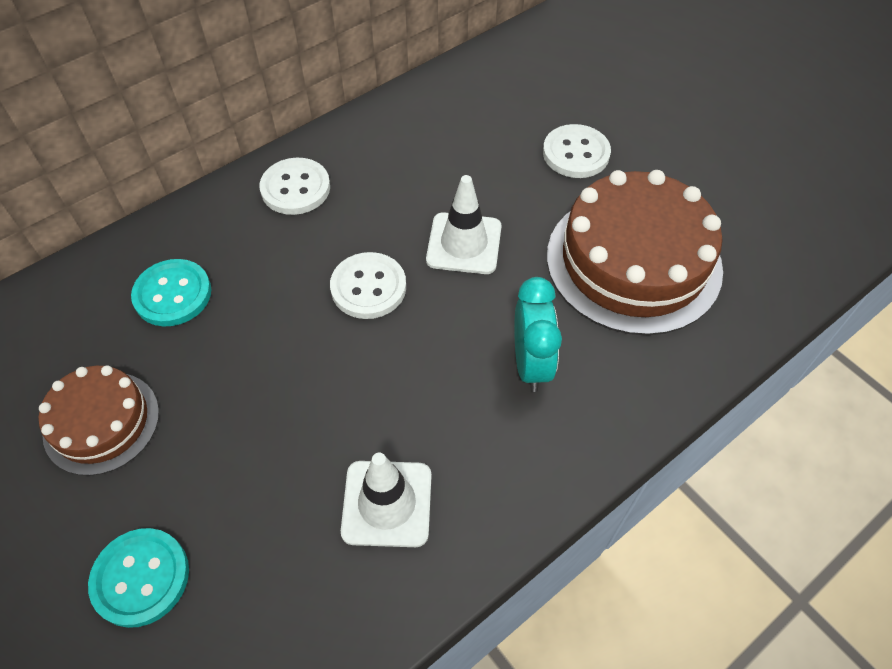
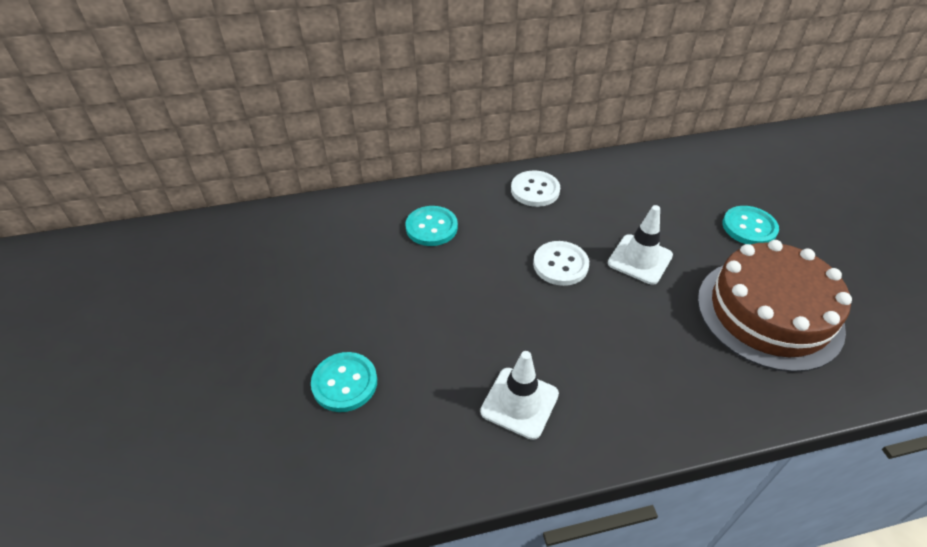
camera: 25 degrees right, 10 degrees down
brown cake [39,366,159,476] -> none
turquoise clock [514,277,562,392] -> none
white button [543,124,611,178] -> turquoise button [723,206,779,244]

